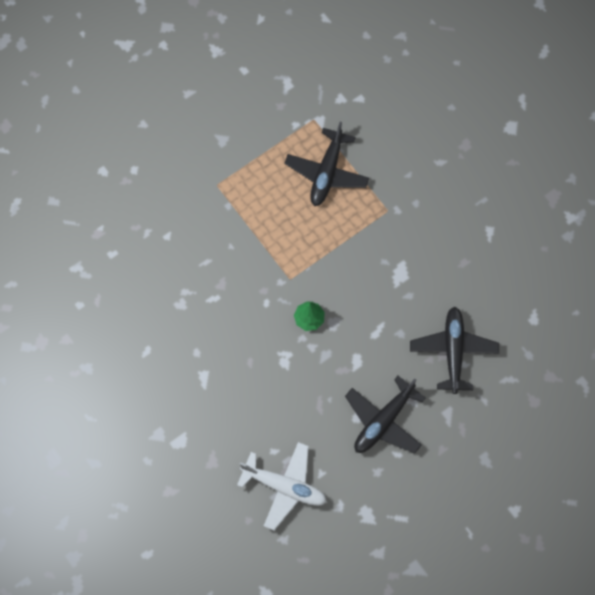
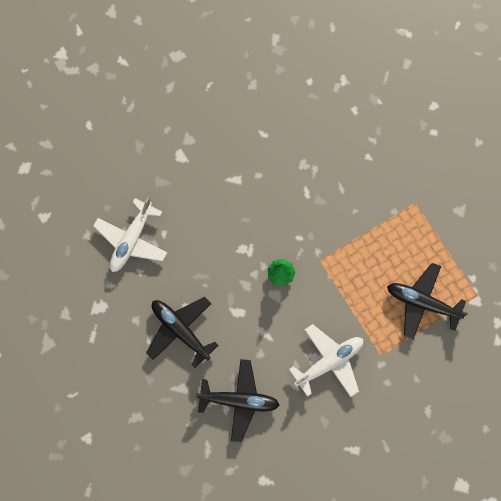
camera: 95 degrees right, 5 degrees up
none -> white plane [289,324,363,397]

